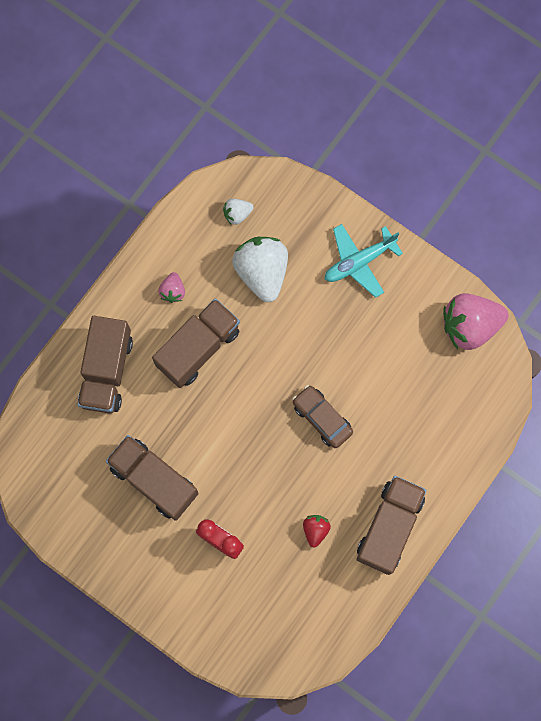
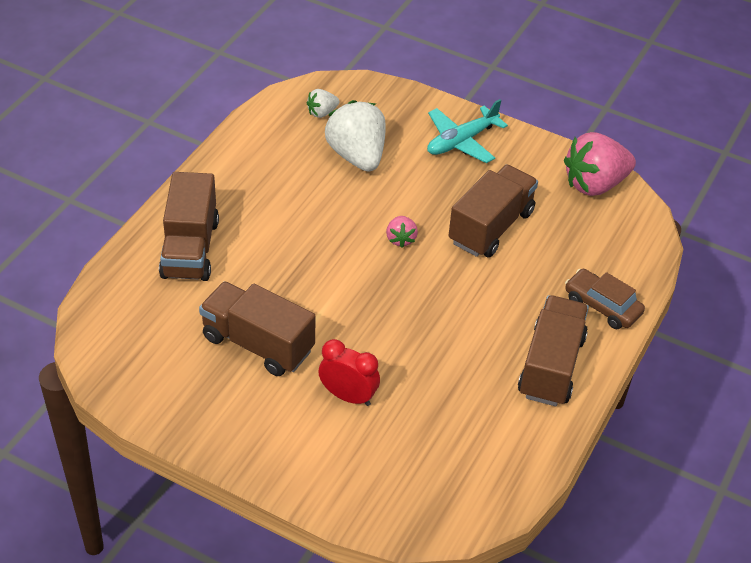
camera: 10 degrees left, 30 degrees down
brown truck [152,299,240,388] -> brown truck moved to [449,165,538,258]
pink strawberry [158,272,185,303] -> pink strawberry moved to [386,216,418,248]
brown car [292,385,353,448] -> brown car moved to [565,269,645,329]
red strawberry [303,515,331,548] -> none

